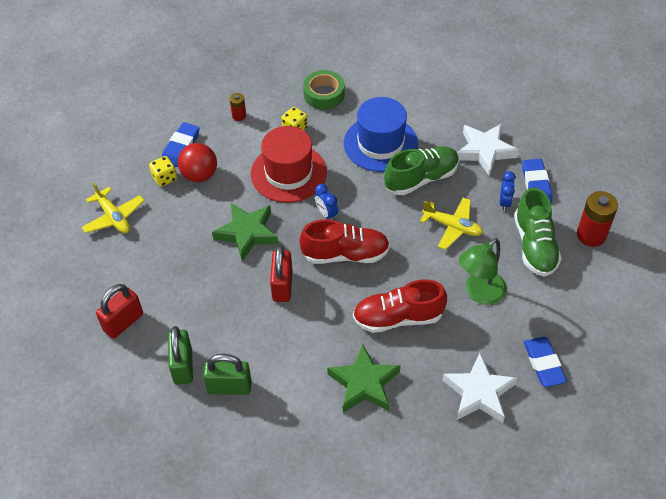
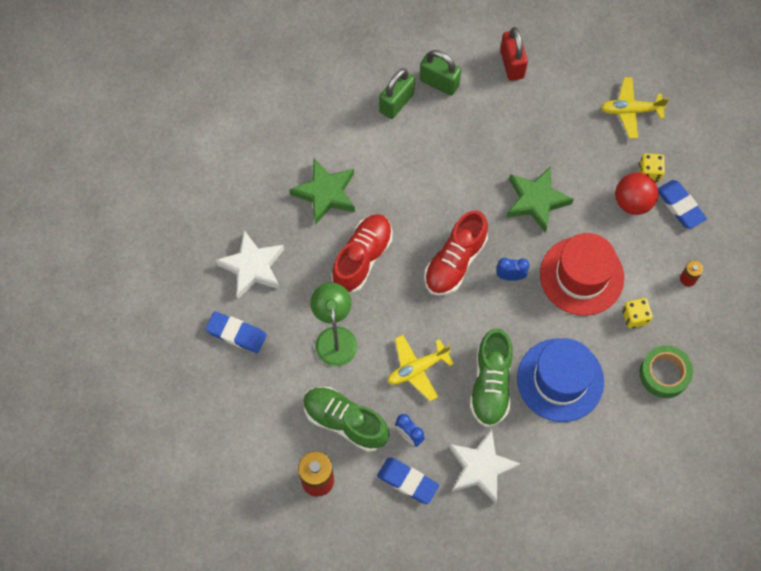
camera: 125 degrees right, 15 degrees up
red padlock [270,245,293,302] -> none

